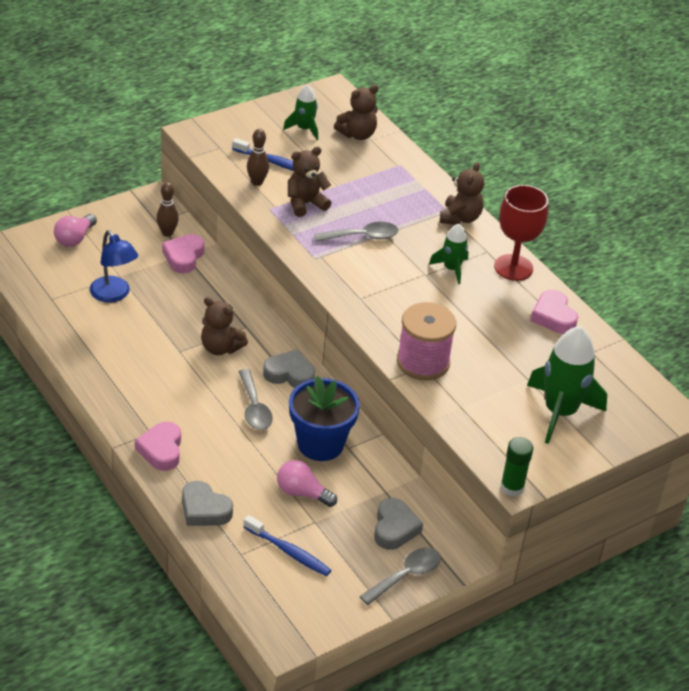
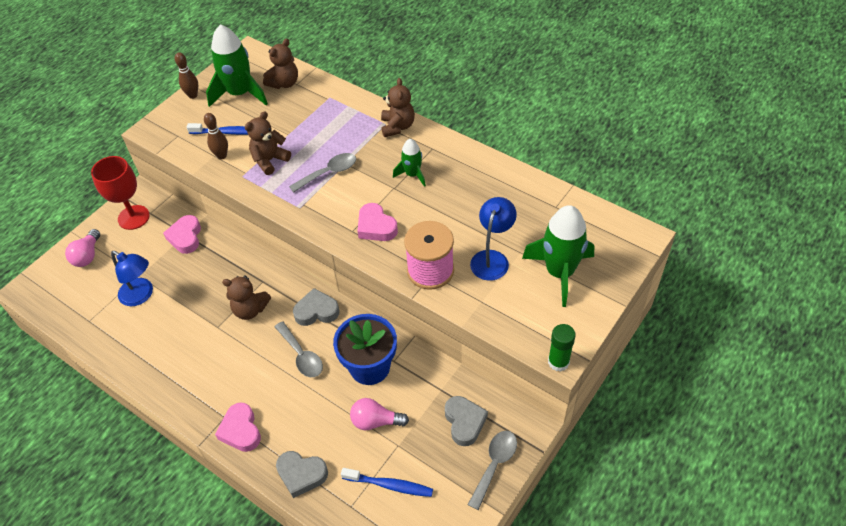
camera: 15 degrees left, 10 degrees up
brown bowling pin [156,182,179,237] -> brown bowling pin moved to [175,52,198,99]
green rocket [283,85,318,140] -> green rocket [206,24,268,107], size x1.84
red goblet [494,185,548,281] -> red goblet moved to [91,156,150,230]
pink heart [530,290,578,334] -> pink heart moved to [357,203,398,241]
none -> blue lamp [470,197,517,281]

